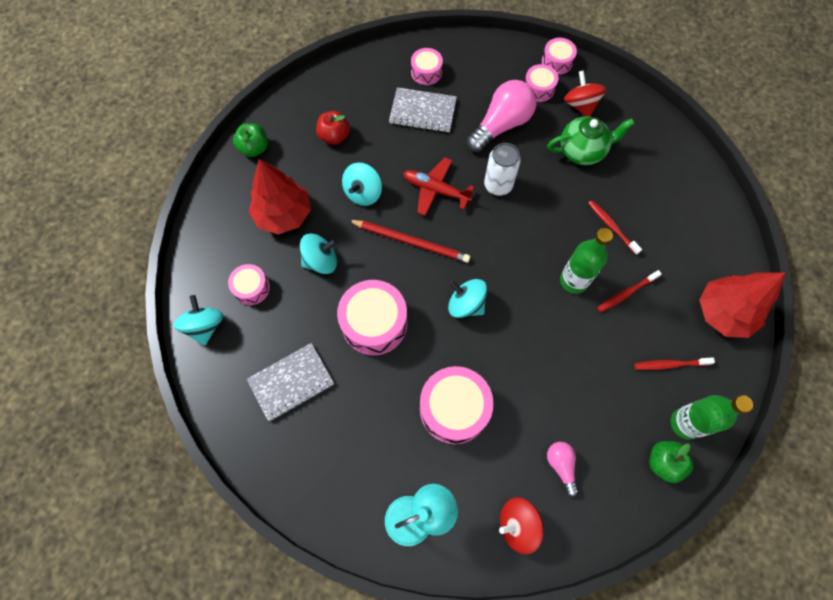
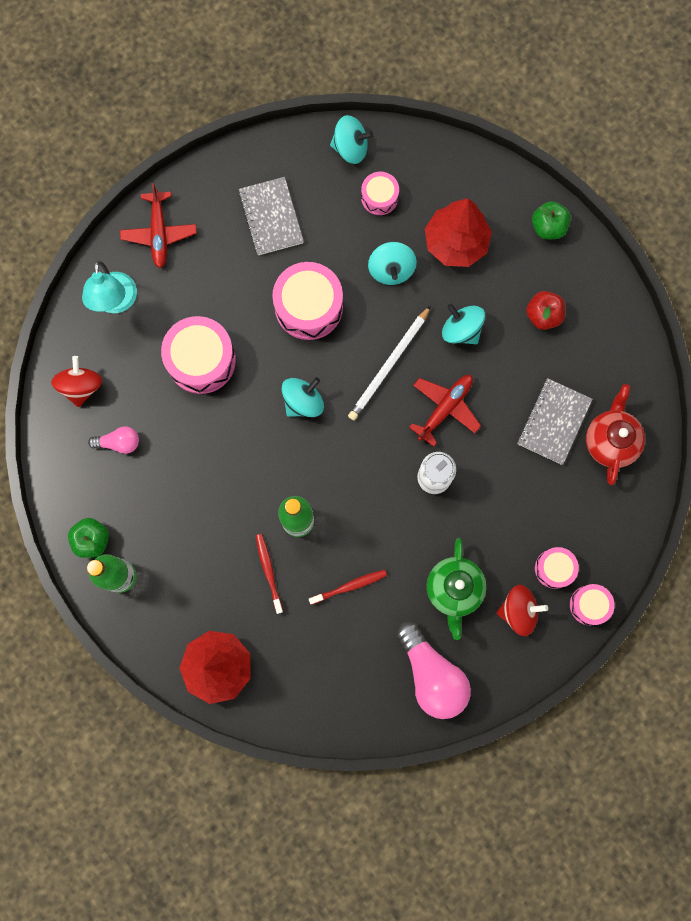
camera: 105 degrees right, 10 degrees up
red pencil [348,220,470,263] -> white pencil [348,305,431,420]
pink drum [411,48,443,85] -> red teapot [586,384,645,485]
pink light bulb [467,80,537,152] -> pink light bulb moved to [397,621,471,719]
red toothbrush [634,357,715,370] -> none
none -> red plane [120,183,197,268]

